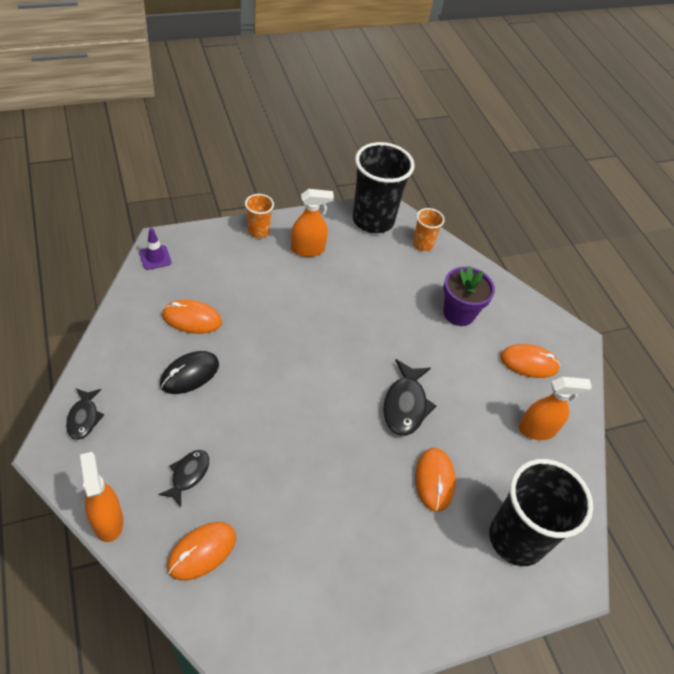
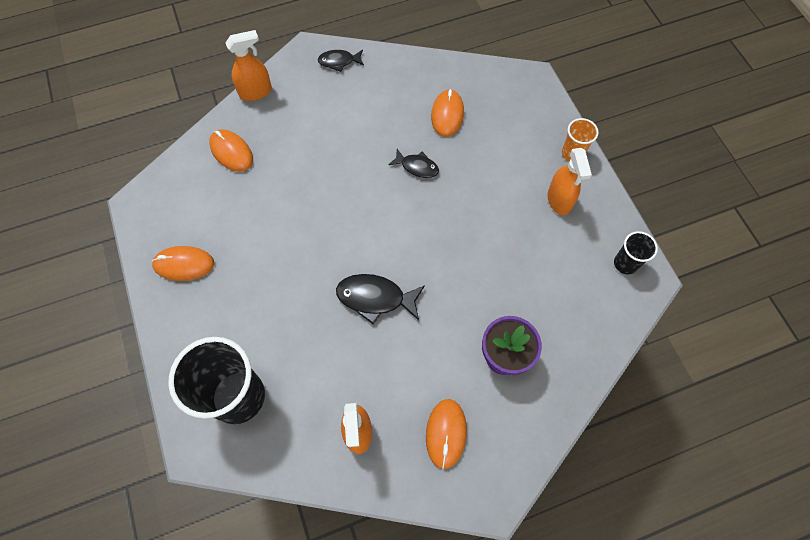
camera: 95 degrees right, 15 degrees up
purple traffic cone [139,228,172,270] -> none
black fish [158,450,209,507] -> black fish moved to [388,149,439,178]
black mouse [160,351,219,394] -> none
black cup [352,142,415,233] -> black cup [614,231,658,274], size x0.49
orange cup [413,208,445,251] -> none
orange mouse [415,448,456,512] -> orange mouse moved to [152,246,214,281]

